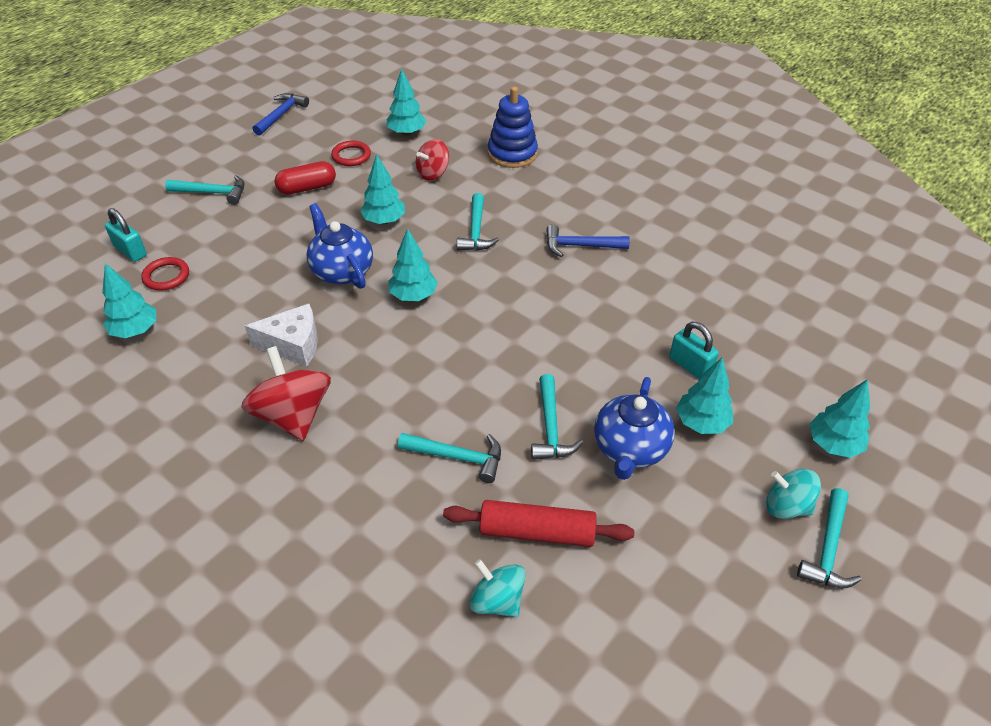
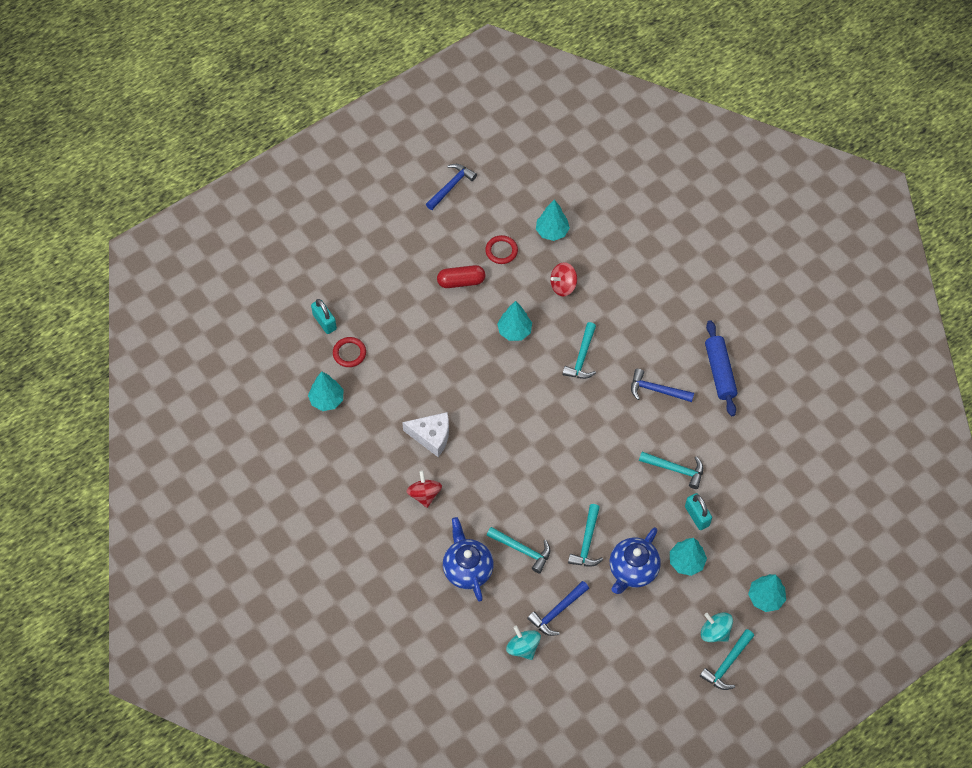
camera: 15 degrees right, 15 degrees up
turquoise hammer [165,175,245,205] -> turquoise hammer moved to [639,452,703,489]
red spinning top [241,346,331,441] -> red spinning top [406,470,442,508], size x0.62
blue teapot [306,203,373,289] -> blue teapot moved to [443,517,494,602]
turquoise tree [388,228,438,301] -> none
red rolling pin [443,500,634,547] -> blue hammer [527,581,589,636]
blue stacking toy [488,87,538,168] -> none
none -> blue rolling pin [705,320,738,416]

